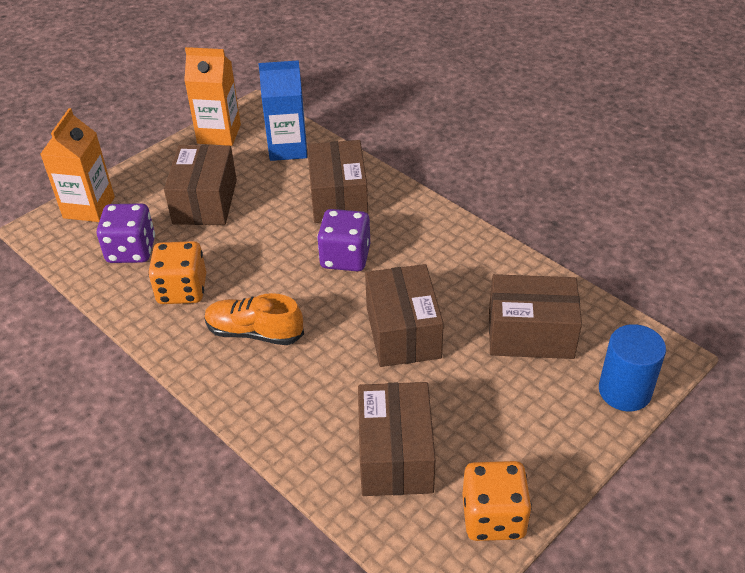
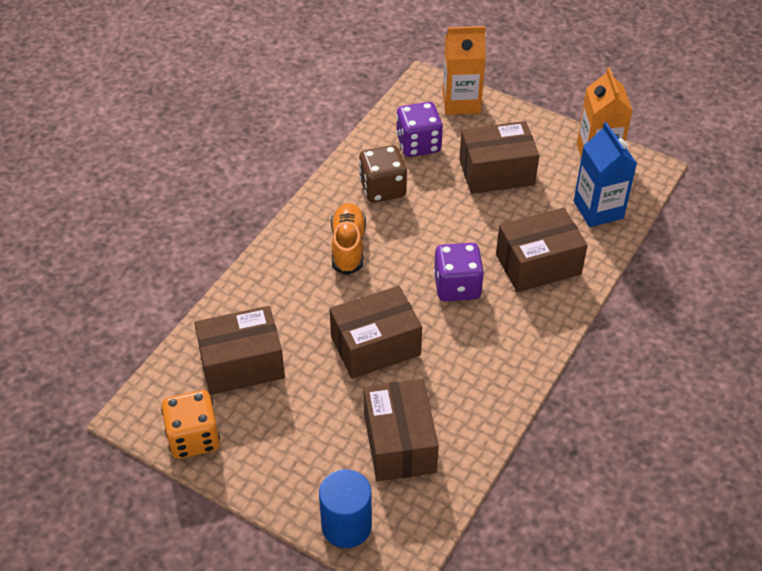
camera: 75 degrees right, 5 degrees up
orange dice [148,241,206,304] -> brown dice [359,145,407,203]

